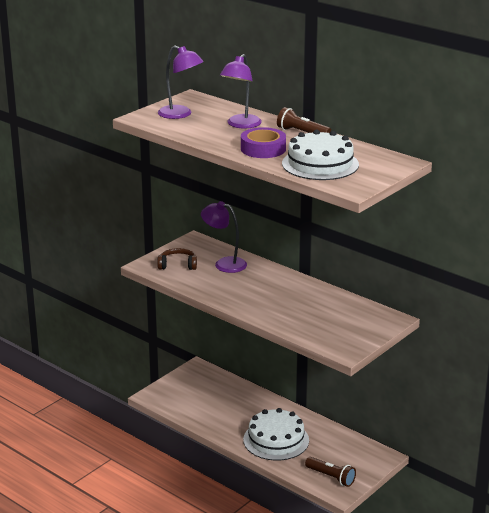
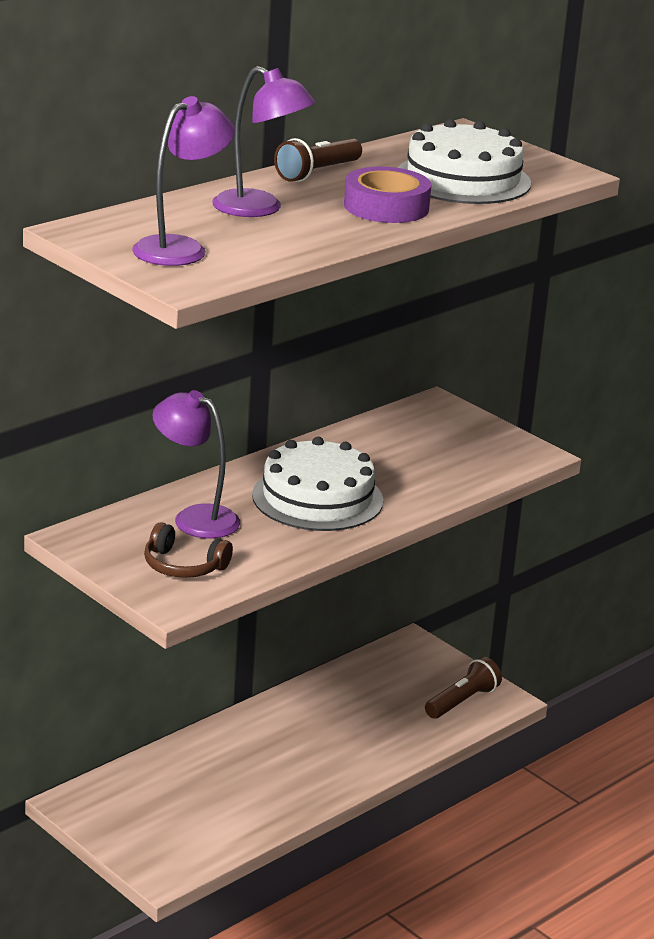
camera: 85 degrees left, 0 degrees up
brown headphones [157,248,197,270] -> brown headphones turned 75 degrees counterclockwise [144,522,233,578]
purple lamp [201,201,247,273] -> purple lamp turned 90 degrees clockwise [153,390,240,538]
white cake [243,408,309,461] -> white cake moved to [252,437,384,531]

